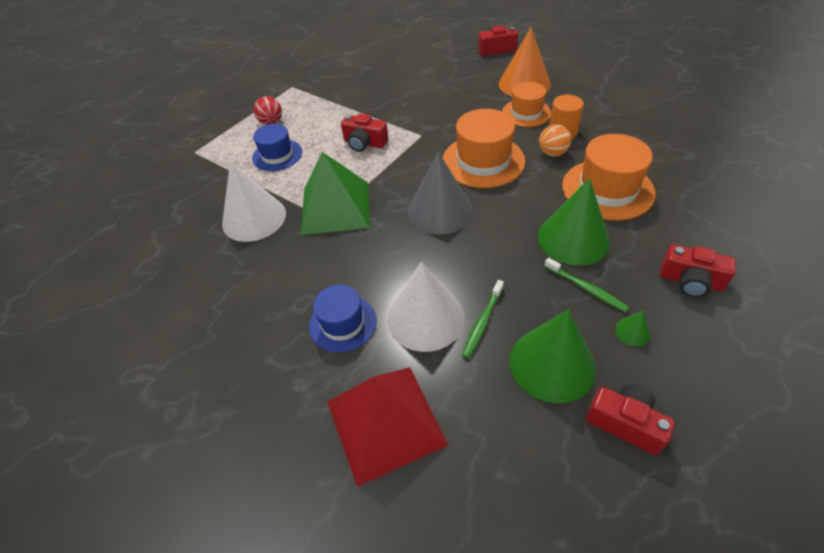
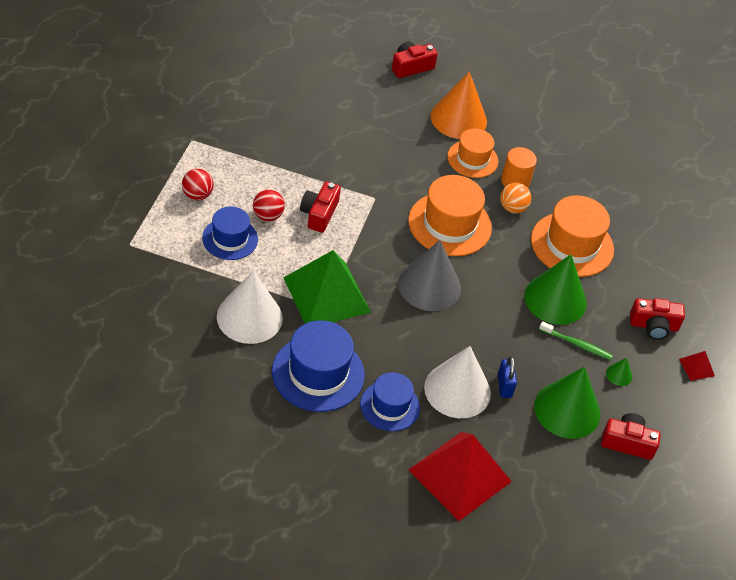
camera: 30 degrees left, 0 degrees up
red camera [341,114,388,152] -> red camera turned 105 degrees clockwise [300,181,341,233]
green toothbrush [462,280,504,358] -> blue padlock [498,357,517,398]
none -> red ball [253,189,285,221]
none -> blue hat [272,320,365,412]
none -> red pyramid [679,351,715,381]

